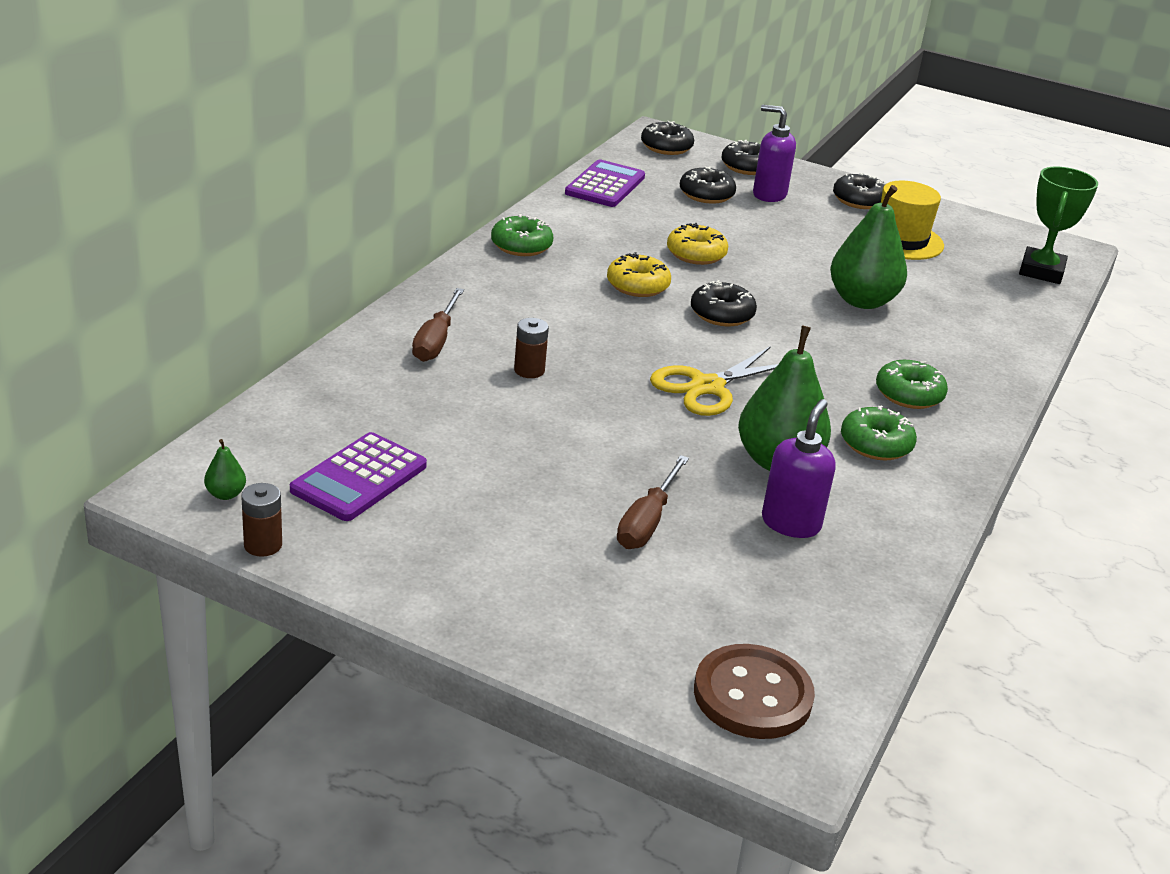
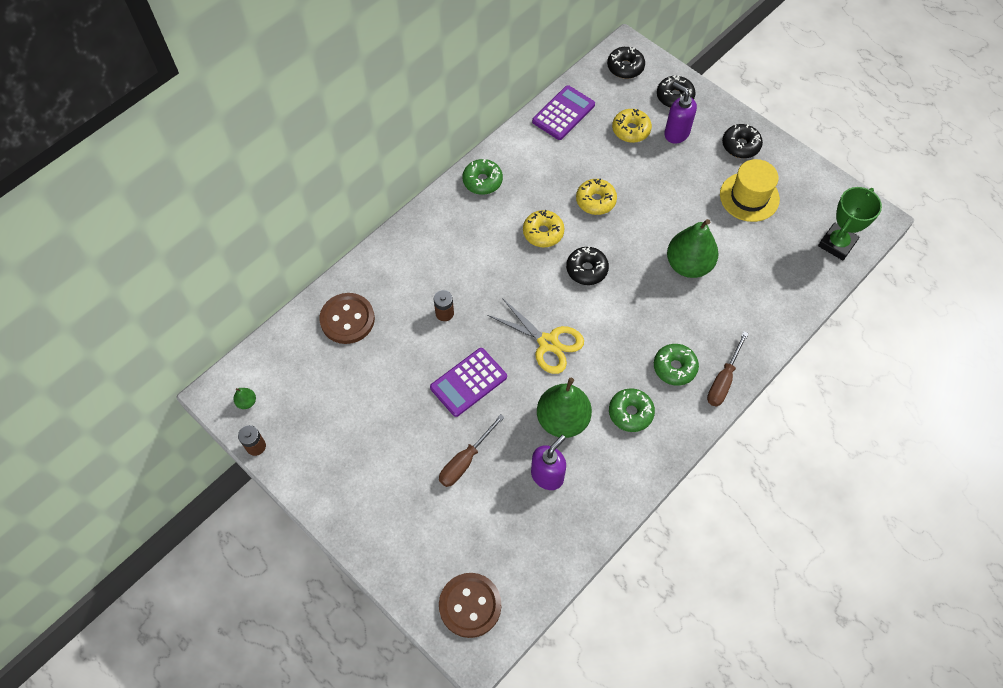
camera: 20 degrees right, 30 degrees up
purple calculator [290,432,427,521] -> purple calculator moved to [430,348,507,417]
brown screwdriver [412,288,464,362] -> brown screwdriver moved to [707,331,749,407]
yellow scissors [650,346,778,416] -> yellow scissors turned 120 degrees counterclockwise [487,298,584,374]
black donut [680,166,736,204] -> yellow donut [612,109,652,143]
none -> brown button [319,293,375,344]

